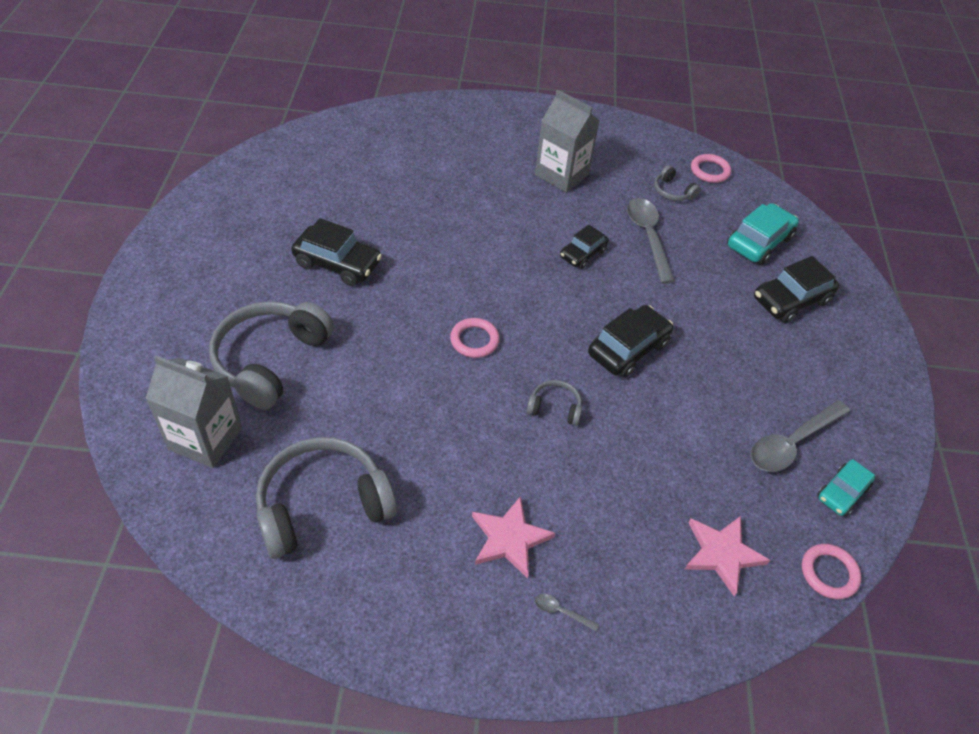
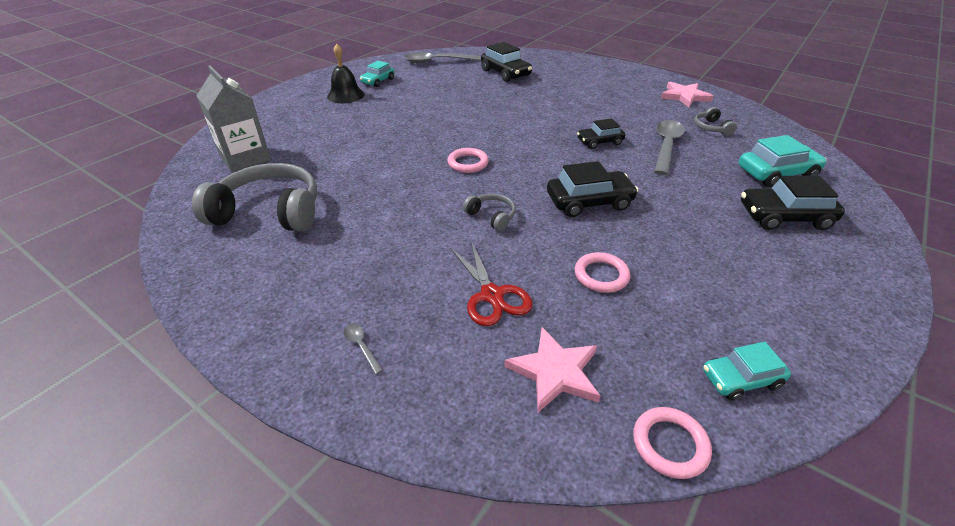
camera: 35 degrees right, 10 degrees down
grey headphones [209,301,334,410] -> none
black car [291,218,382,286] -> black car moved to [481,42,532,82]
pink star [472,496,555,579] -> pink star moved to [661,82,713,107]
grey carton [535,90,600,192] -> none
pink ring [691,154,731,183] -> pink ring moved to [575,252,630,293]
grey spoon [751,400,850,472] -> grey spoon moved to [404,52,481,63]
none -> black bell [327,43,365,103]
none -> turquoise car [360,61,394,87]
none -> red scissors [450,241,533,326]

